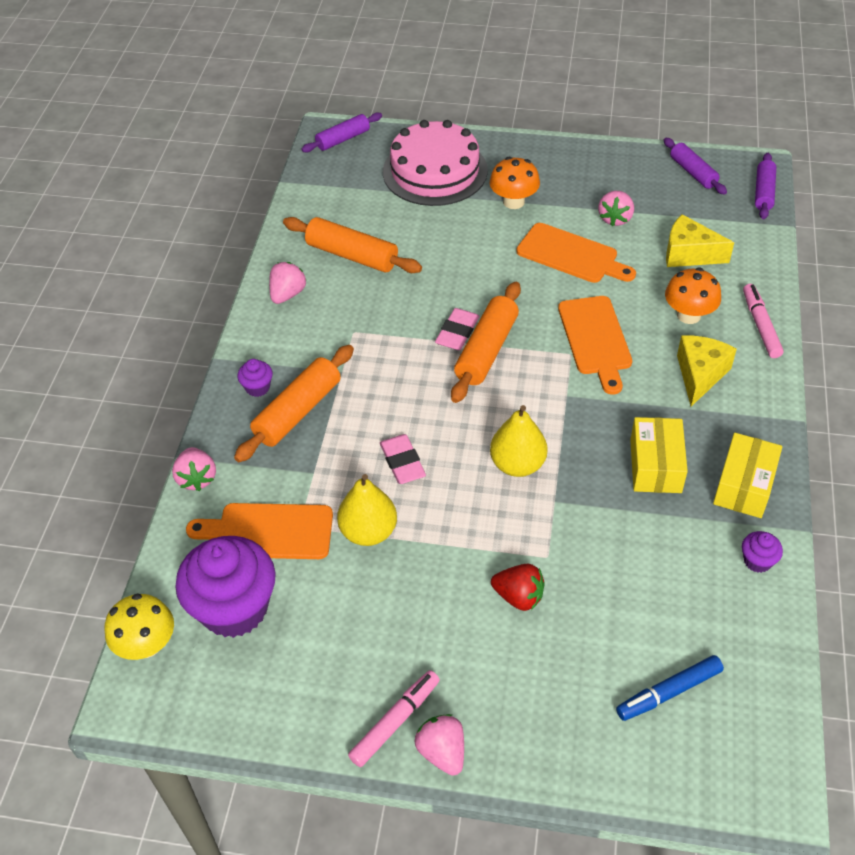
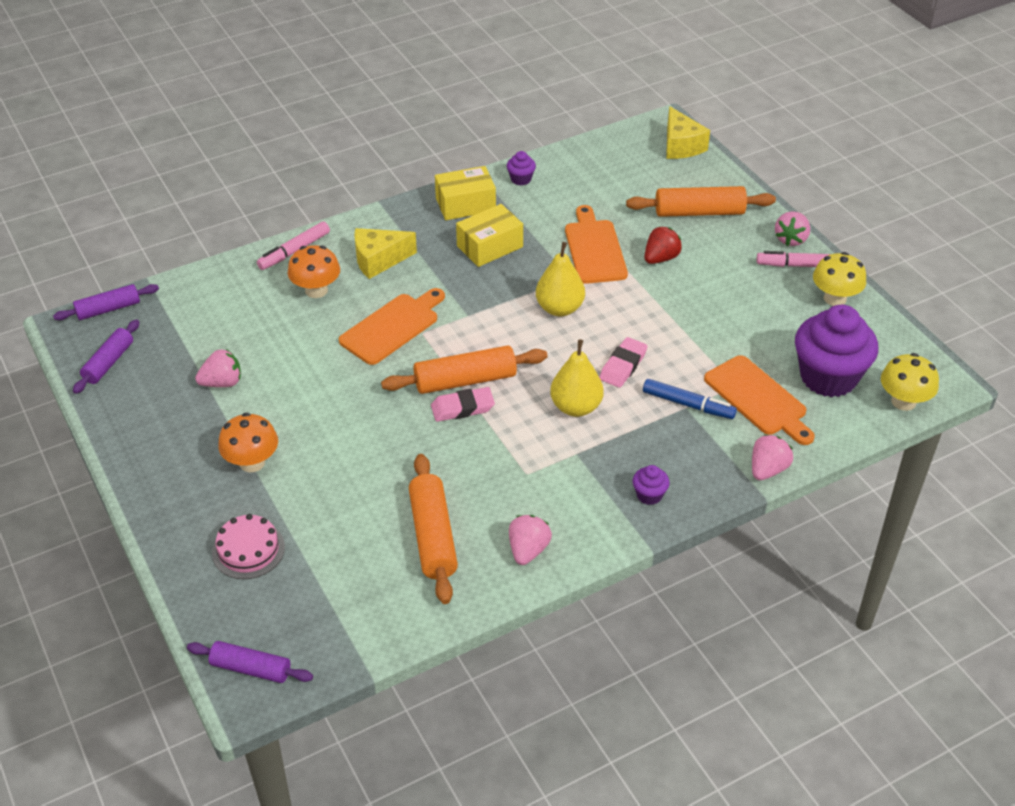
camera: 130 degrees left, 5 degrees down
orange rolling pin [234,345,354,462] -> orange rolling pin moved to [626,186,776,217]
pink strawberry [269,262,306,304] -> pink strawberry turned 120 degrees clockwise [509,515,552,565]
yellow pear [337,474,397,546] -> yellow pear moved to [550,339,604,417]
pink cake [383,120,488,206] -> pink cake [212,514,285,579], size x0.53
red strawberry [491,564,544,611] -> red strawberry turned 60 degrees clockwise [645,227,682,264]
orange cutting board [516,223,636,283] -> orange cutting board moved to [565,205,628,284]
blue marker [616,655,724,721] -> blue marker moved to [643,379,737,419]
yellow cheese [666,214,734,267] -> yellow cheese moved to [666,106,710,159]
none -> yellow mushroom [813,252,866,306]

